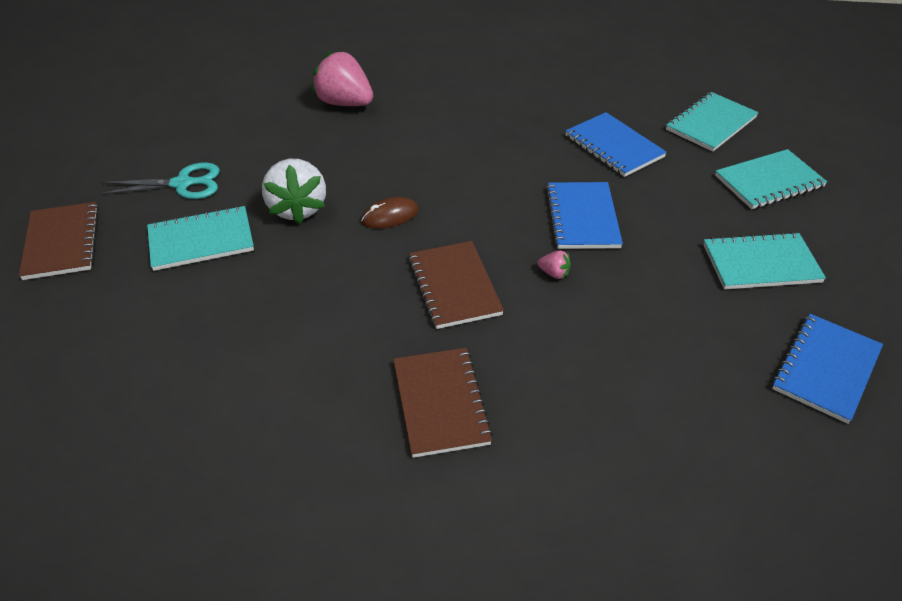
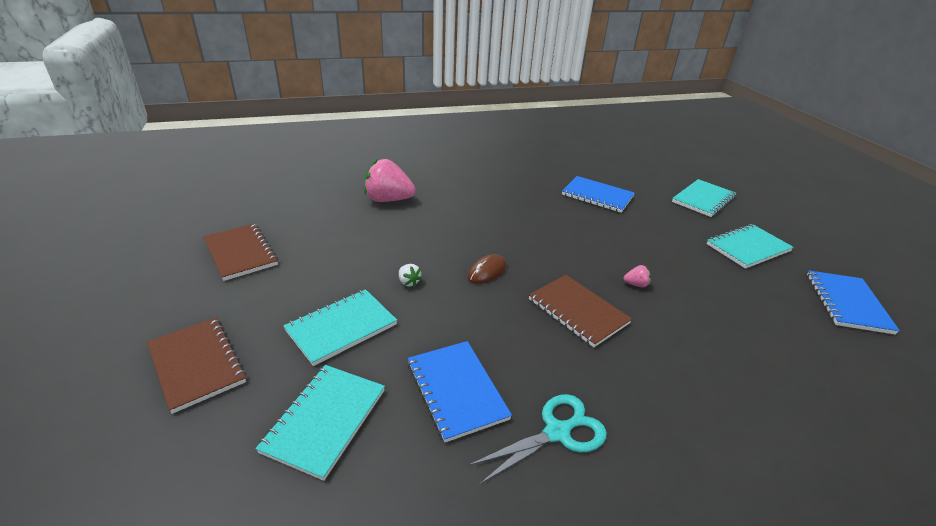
camera: 25 degrees left, 10 degrees down
turquoise scissors [99,163,220,199] -> turquoise scissors moved to [468,394,607,485]
white strawberry [262,159,326,224] -> white strawberry [399,264,422,287], size x0.42
brown notebook [393,348,493,458] -> brown notebook moved to [203,223,278,281]
blue notebook [546,182,623,249] -> blue notebook moved to [407,341,512,443]
turquoise notebook [666,92,759,152] -> turquoise notebook moved to [256,365,385,481]

